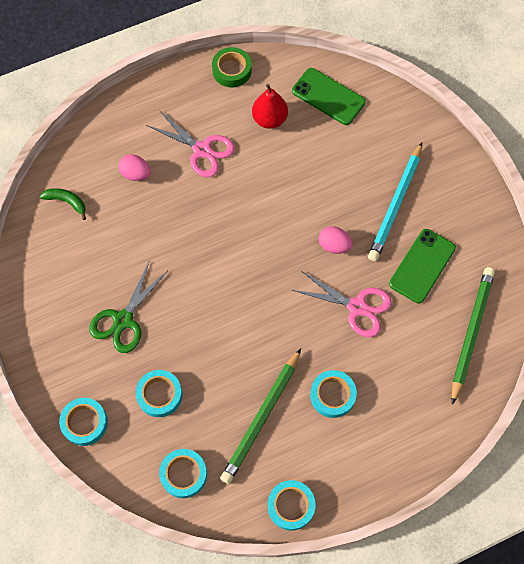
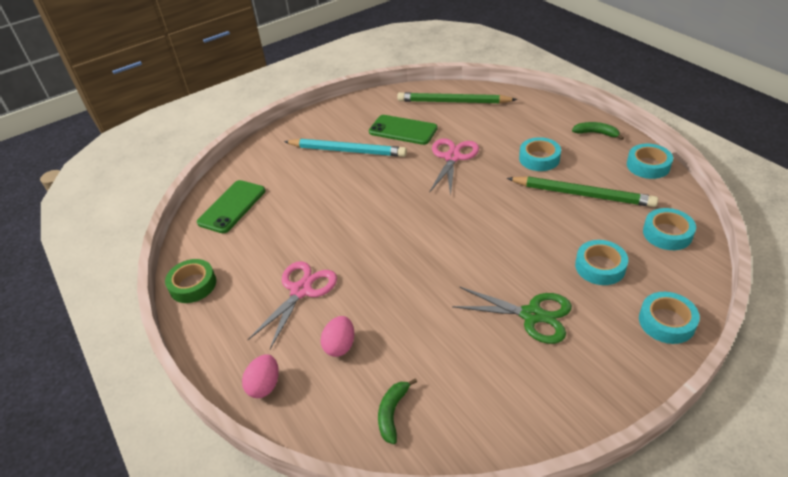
camera: 95 degrees left, 25 degrees down
red pear [252,84,288,129] -> none
pink egg [318,226,353,254] -> pink egg moved to [242,355,279,398]
none -> green banana [572,122,624,140]

